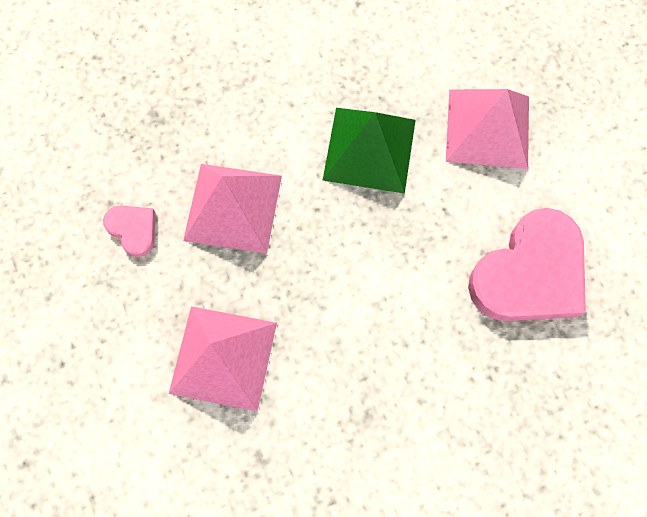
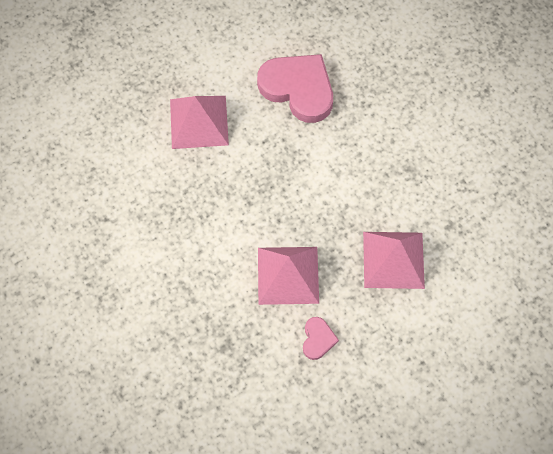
camera: 100 degrees left, 5 degrees down
pink heart [103,205,155,257] -> pink heart turned 150 degrees clockwise [303,317,339,360]
green pyramid [323,108,416,194] -> none

